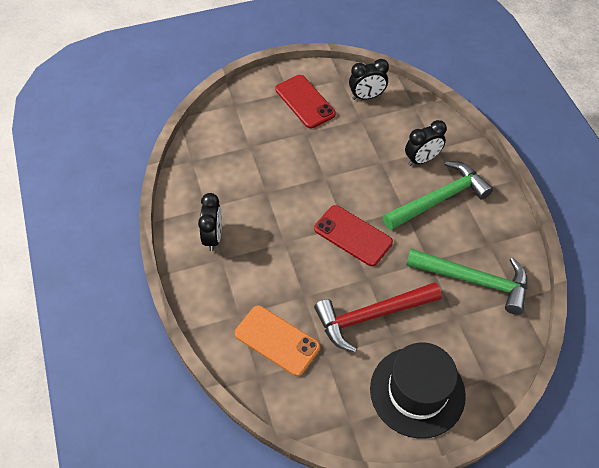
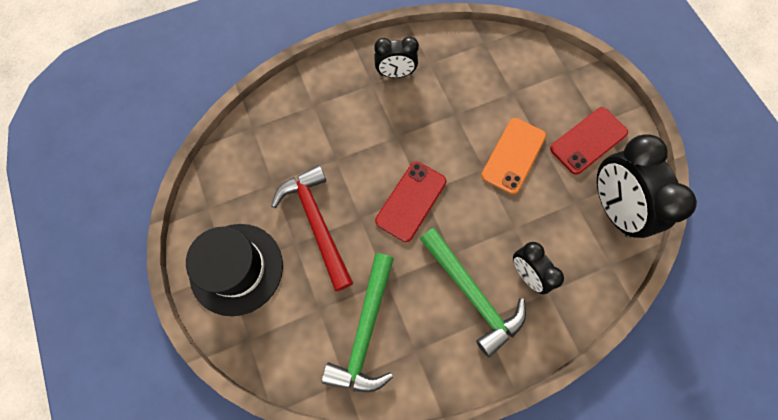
camera: 85 degrees right, 15 degrees up
orange phone [235,305,320,376] -> orange phone moved to [481,118,546,194]
black clock [349,59,389,100] -> black clock [597,134,697,238], size x1.76

